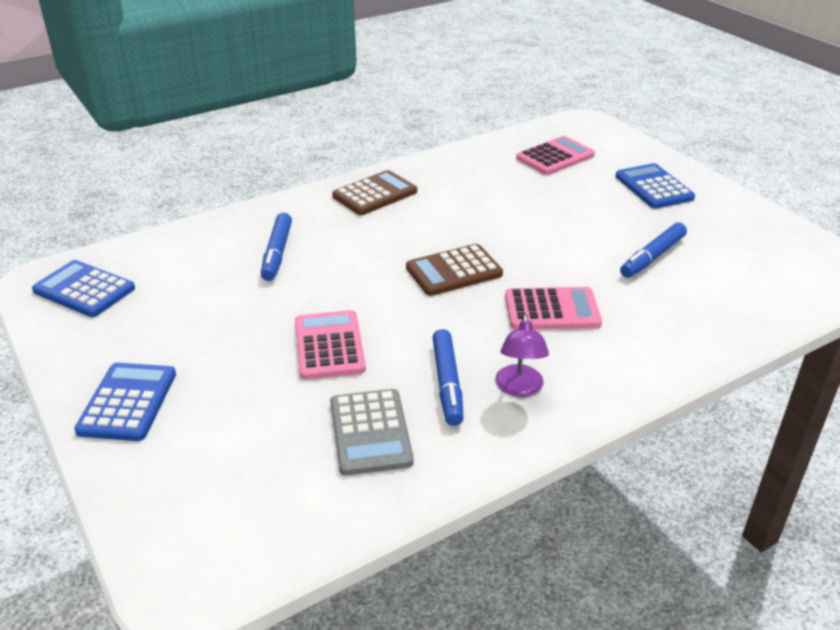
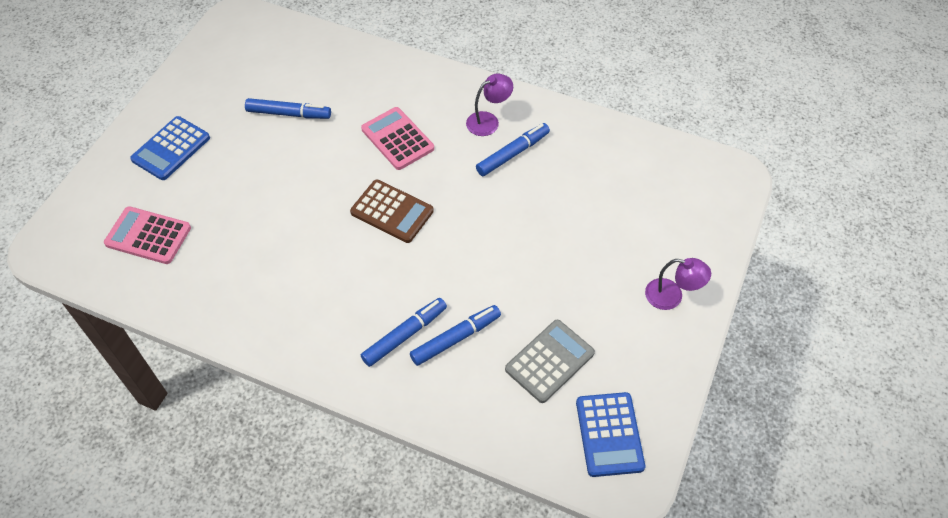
camera: 125 degrees left, 20 degrees up
blue calculator [74,363,176,441] -> purple lamp [645,258,711,310]
pink calculator [295,310,366,380] -> none
grey calculator [330,389,414,476] -> grey calculator moved to [505,320,595,403]
brown calculator [332,170,417,215] -> none
none -> blue marker [361,298,447,367]

